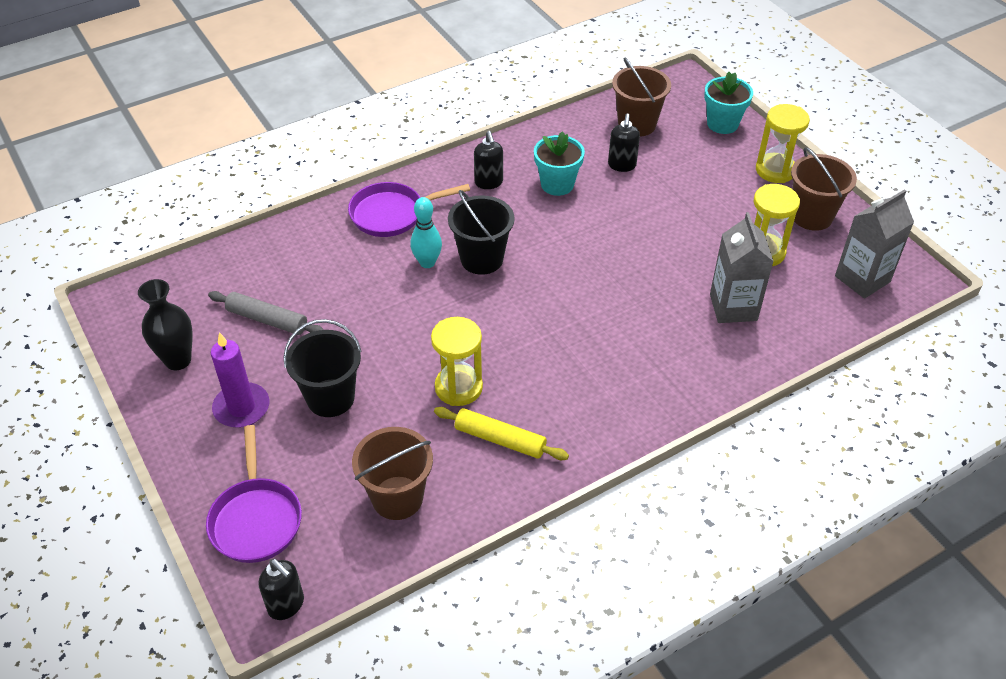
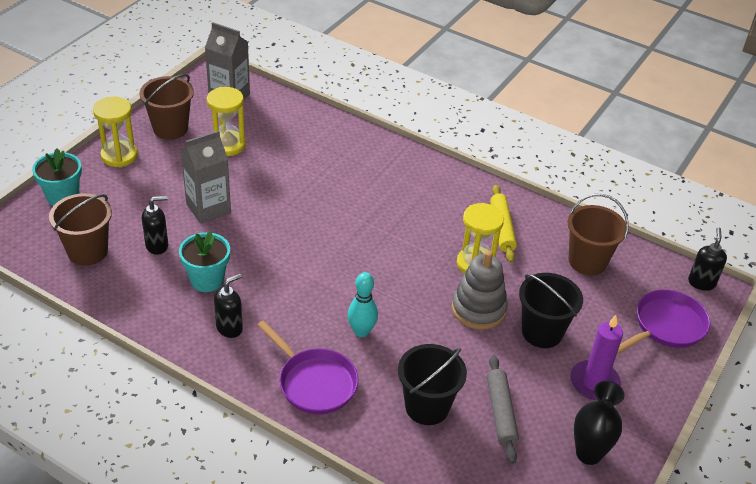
camera: 120 degrees left, 5 degrees down
black bucket [448,190,515,275] -> black bucket moved to [398,344,467,425]
grey carton [710,212,774,323] -> grey carton moved to [181,130,231,224]
none -> grey stacking toy [451,251,508,330]

